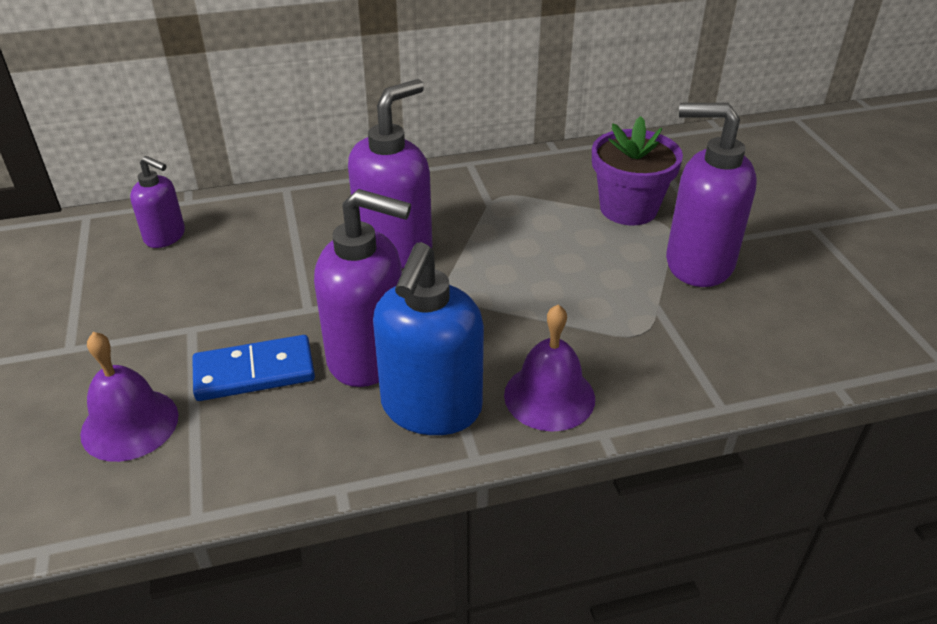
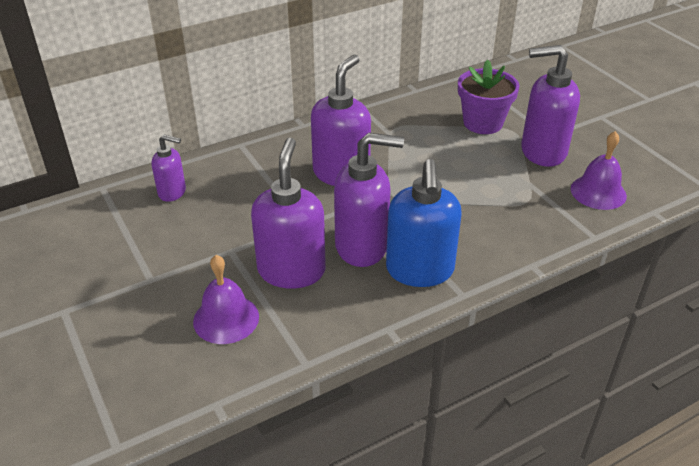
camera: 15 degrees left, 0 degrees up
blue domino [192,335,315,401] -> purple soap dispenser [251,138,326,289]
purple bell [504,305,595,432] -> purple bell moved to [571,131,627,210]

